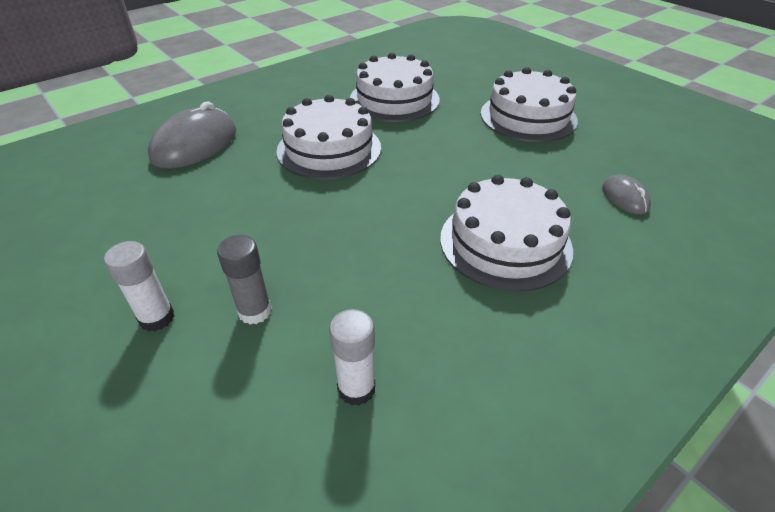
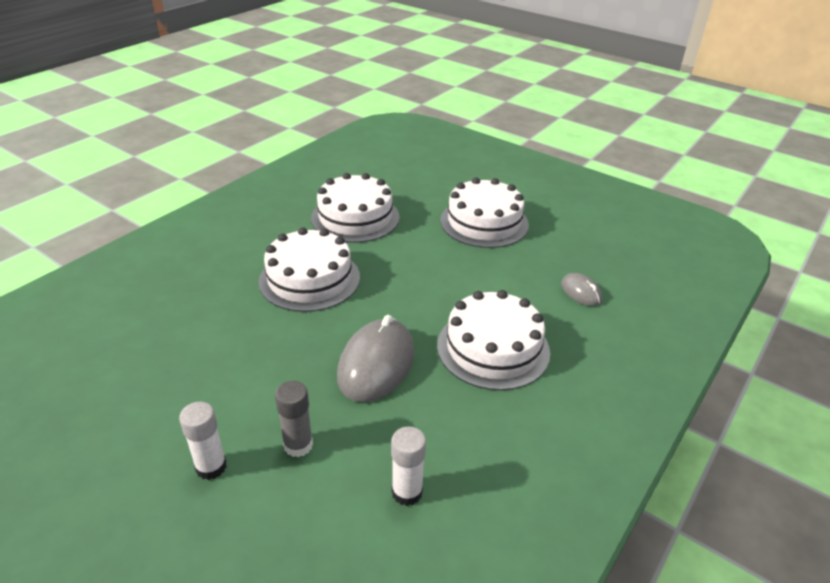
camera: 15 degrees left, 5 degrees down
grey mouse [148,101,236,169] -> grey mouse moved to [337,315,415,402]

